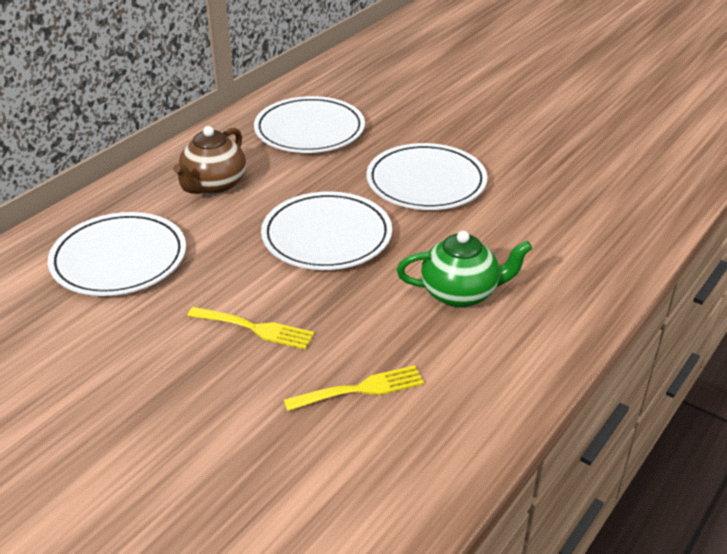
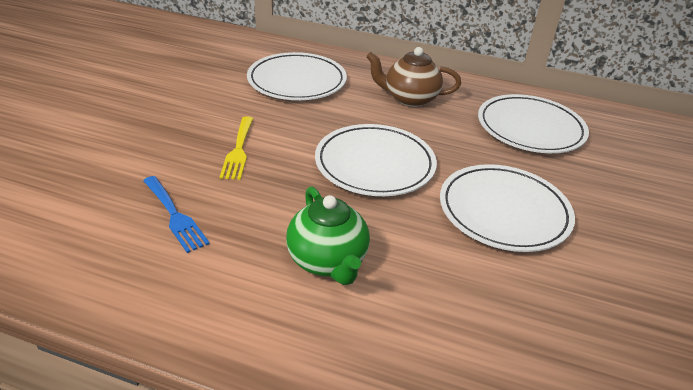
camera: 70 degrees right, 0 degrees up
yellow fork [284,365,424,411] -> blue fork [143,176,210,253]

